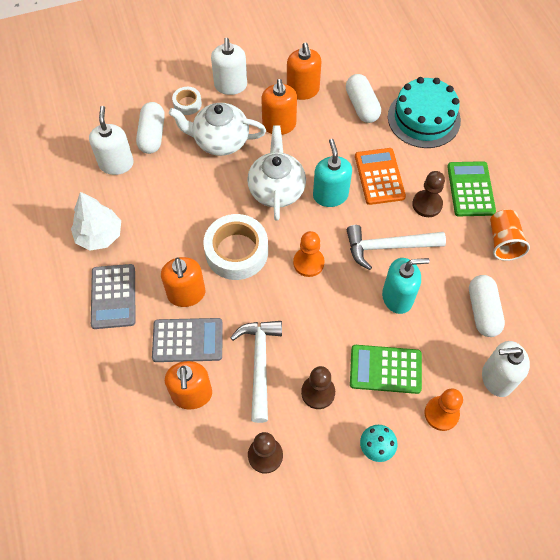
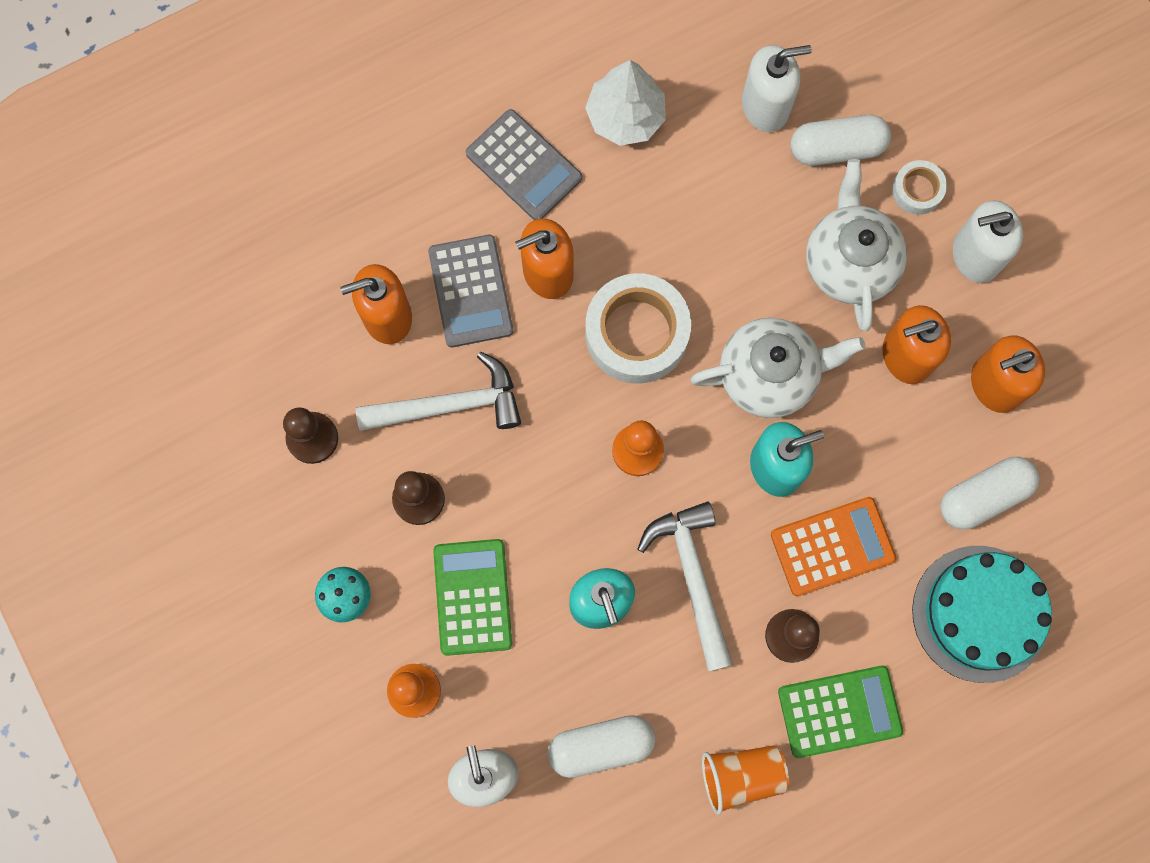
camera: 80 degrees right, 15 degrees up
grey calculator [91,264,135,329] -> grey calculator turned 120 degrees counterclockwise [466,109,582,220]

